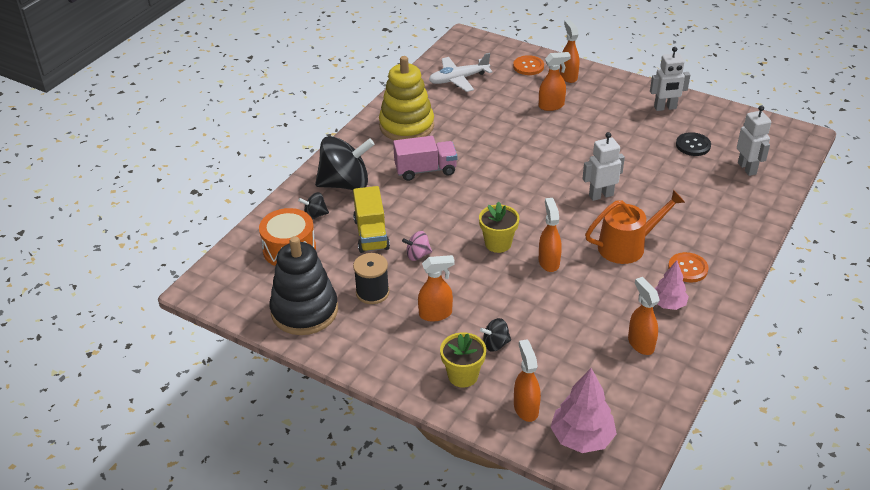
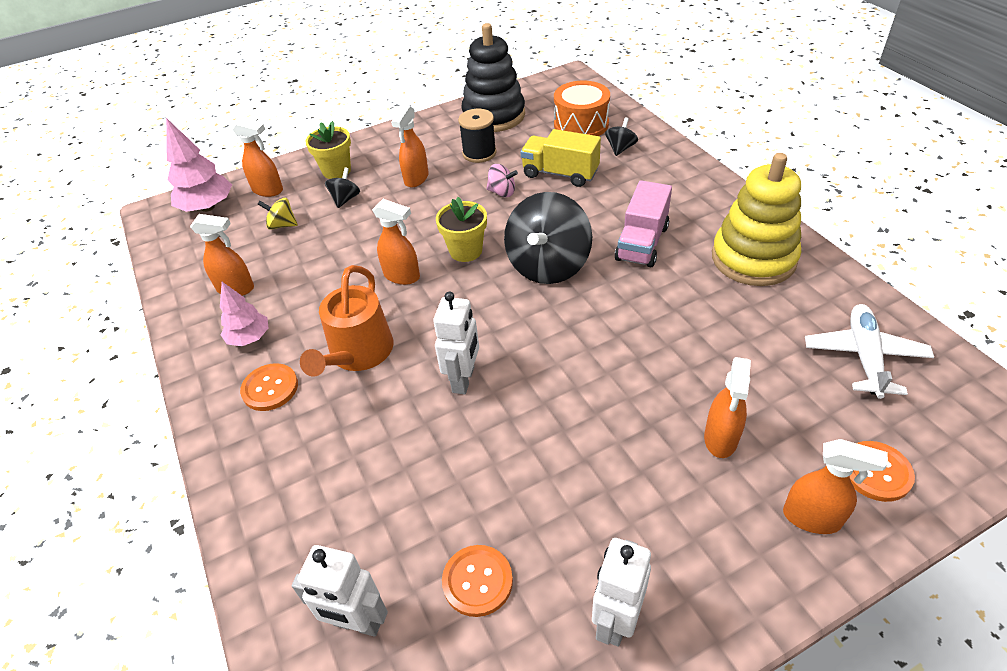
camera: 125 degrees right, 5 degrees up
black spinning top [315,136,374,190] -> black spinning top moved to [504,192,592,284]
pink spinning top [402,231,432,261] -> pink spinning top turned 90 degrees clockwise [486,164,518,197]
black button [676,132,711,156] -> orange button [442,545,513,617]
none -> yellow spinning top [258,198,298,230]

